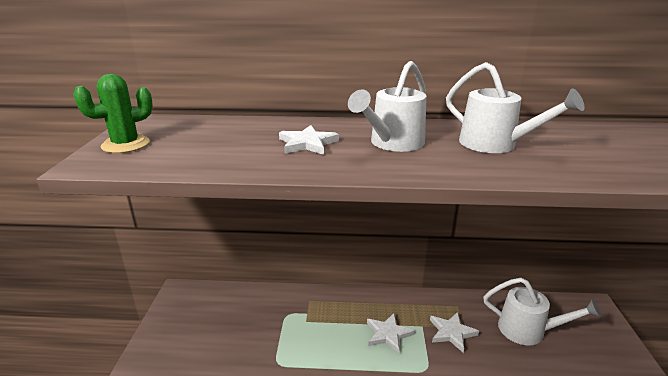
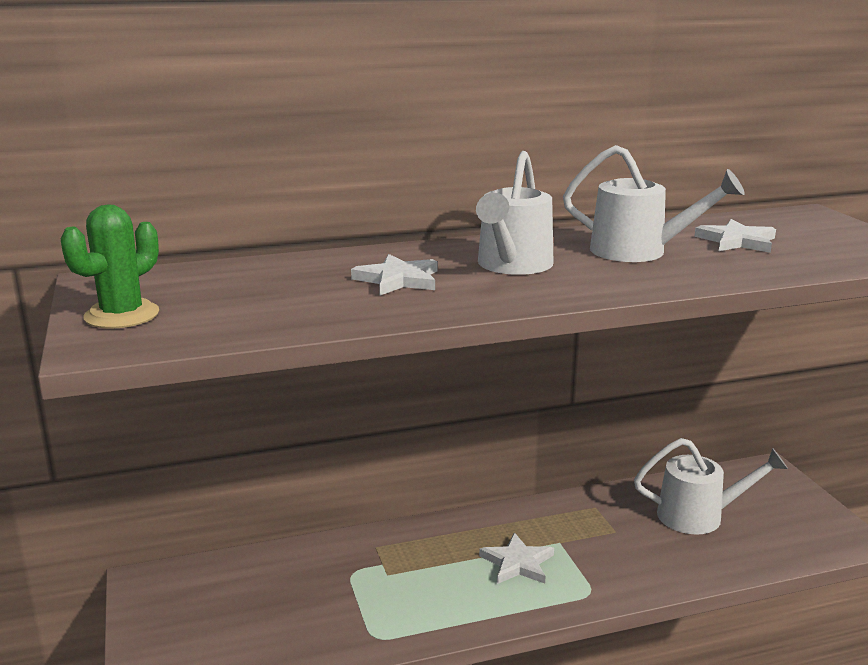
camera: 20 degrees left, 5 degrees down
white star [430,312,479,353] -> white star moved to [694,219,776,253]

